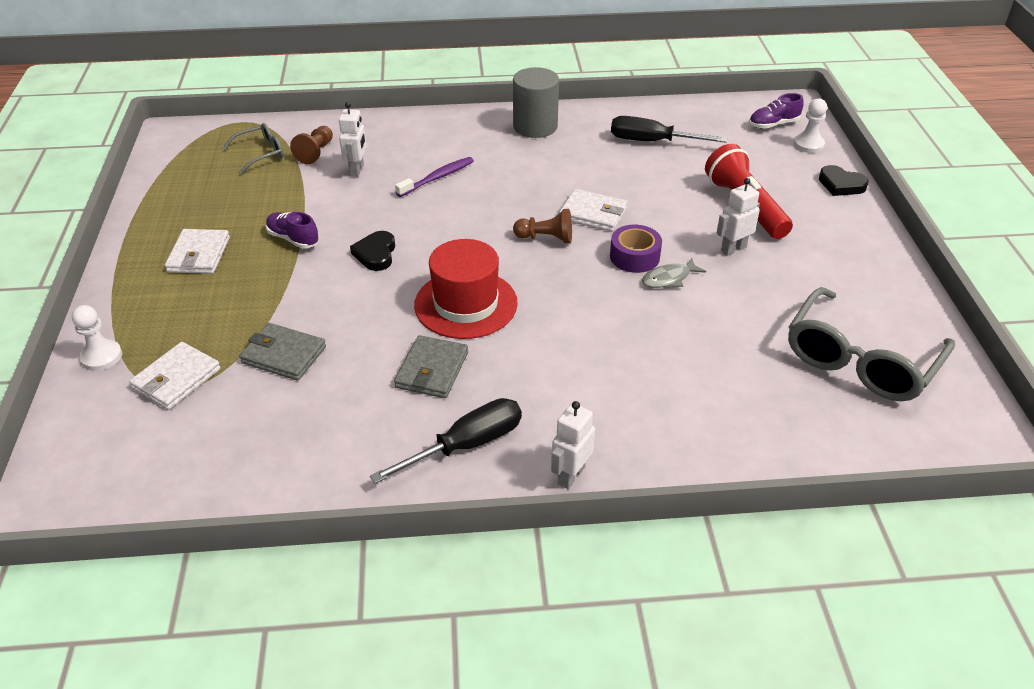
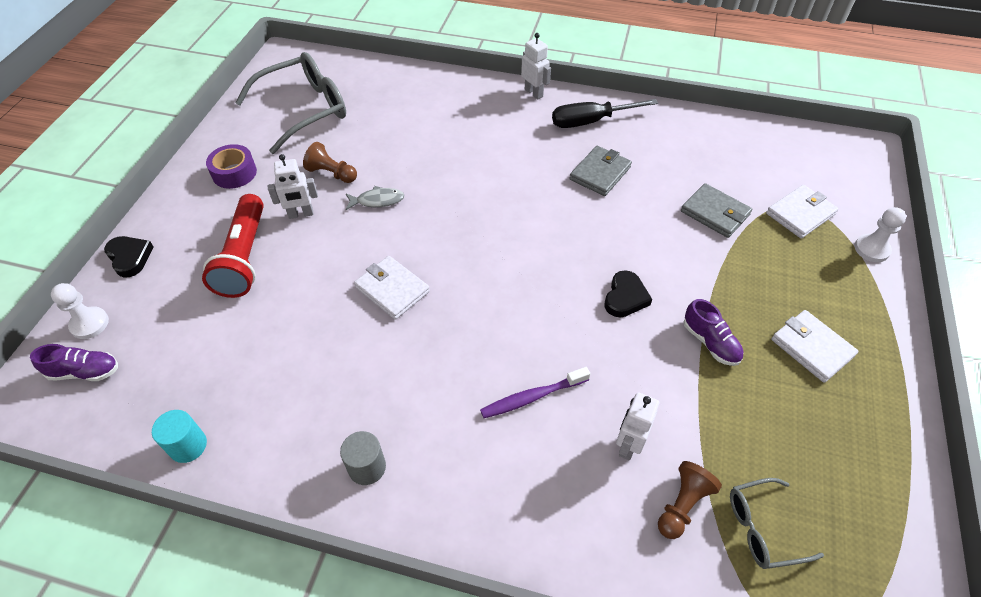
camera: 160 degrees left, 10 degrees up
white wallet [165,229,230,274] -> white wallet turned 60 degrees counterclockwise [771,310,859,383]
red hat [414,239,518,339] -> none
grey cylinder [513,67,559,138] -> grey cylinder [340,431,386,485], size x0.59
brown pawn [513,209,572,243] -> brown pawn moved to [303,142,357,183]
white robot [551,401,595,489] -> white robot turned 90 degrees counterclockwise [521,33,551,99]
purple tape [610,225,662,273] -> purple tape moved to [206,144,257,189]
black screwdriver [611,116,727,143] -> none
none -> turquoise cylinder [152,410,207,463]

